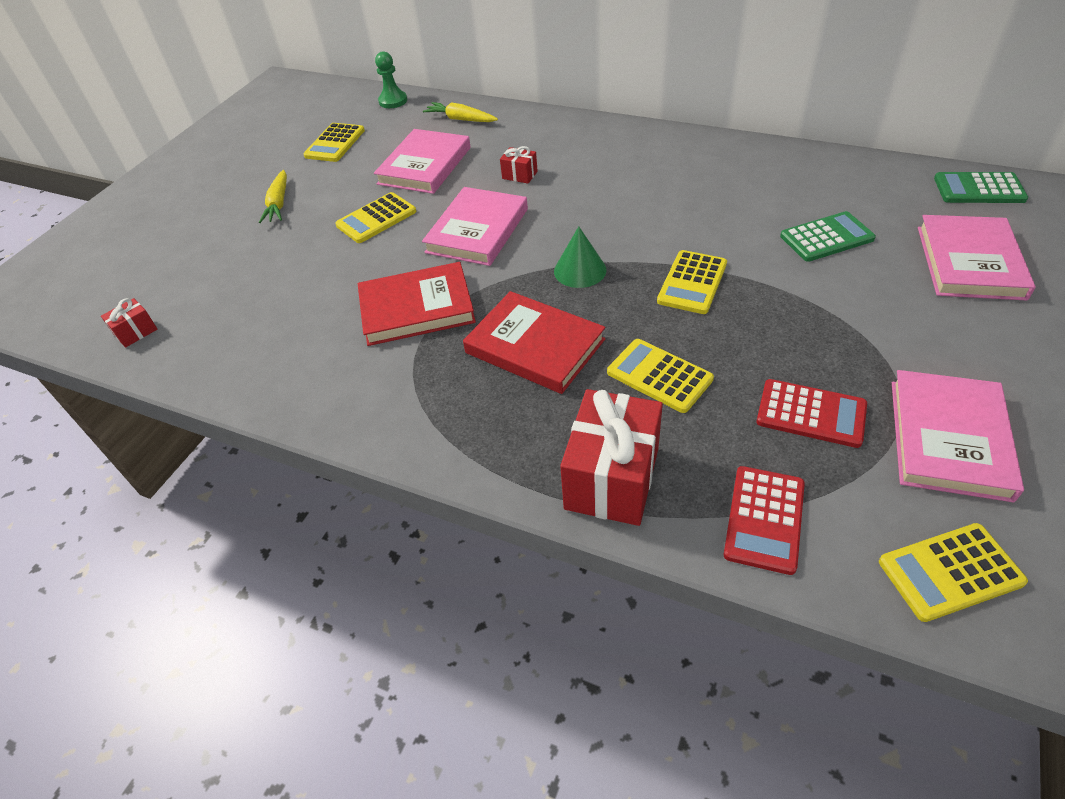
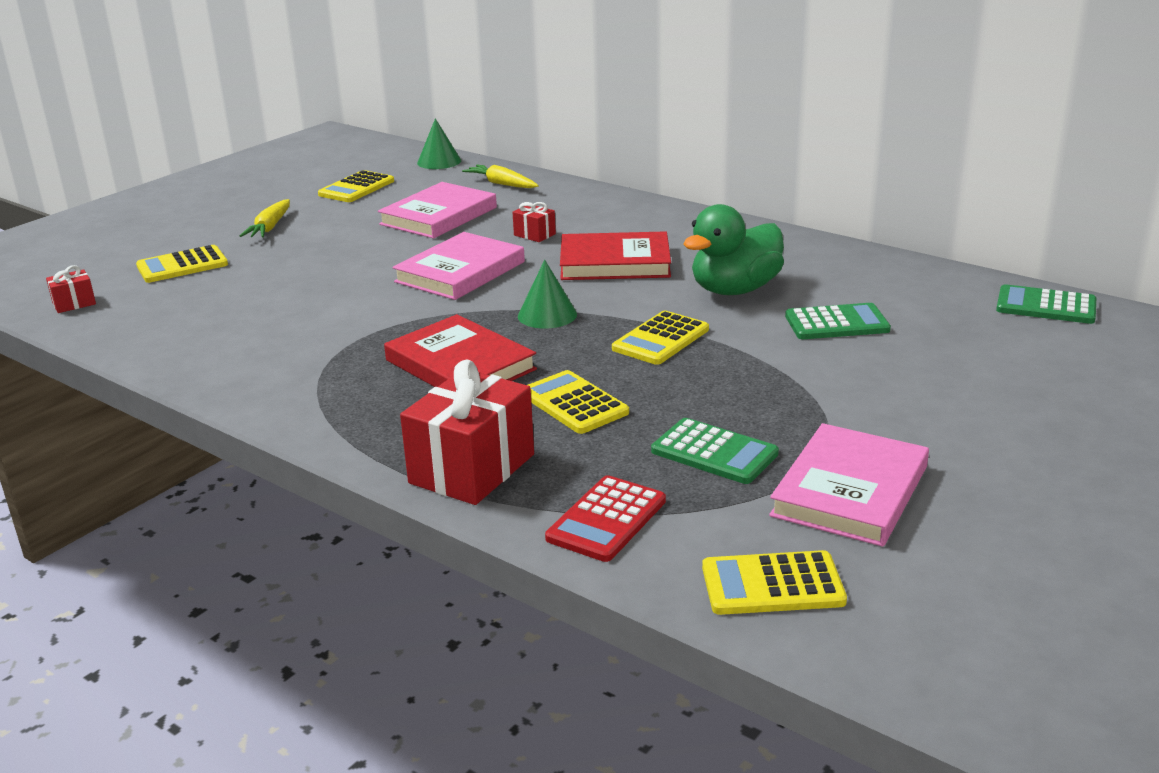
camera: 10 degrees right, 20 degrees down
yellow calculator [335,192,416,243] -> yellow calculator moved to [136,245,228,283]
red book [358,262,476,346] -> red book moved to [560,231,671,280]
green pawn [375,51,407,108] -> green cone [417,118,461,169]
red calculator [756,379,867,448] -> green calculator [651,418,779,484]
pink book [918,215,1036,301] -> none
none -> green duck [683,204,784,295]

